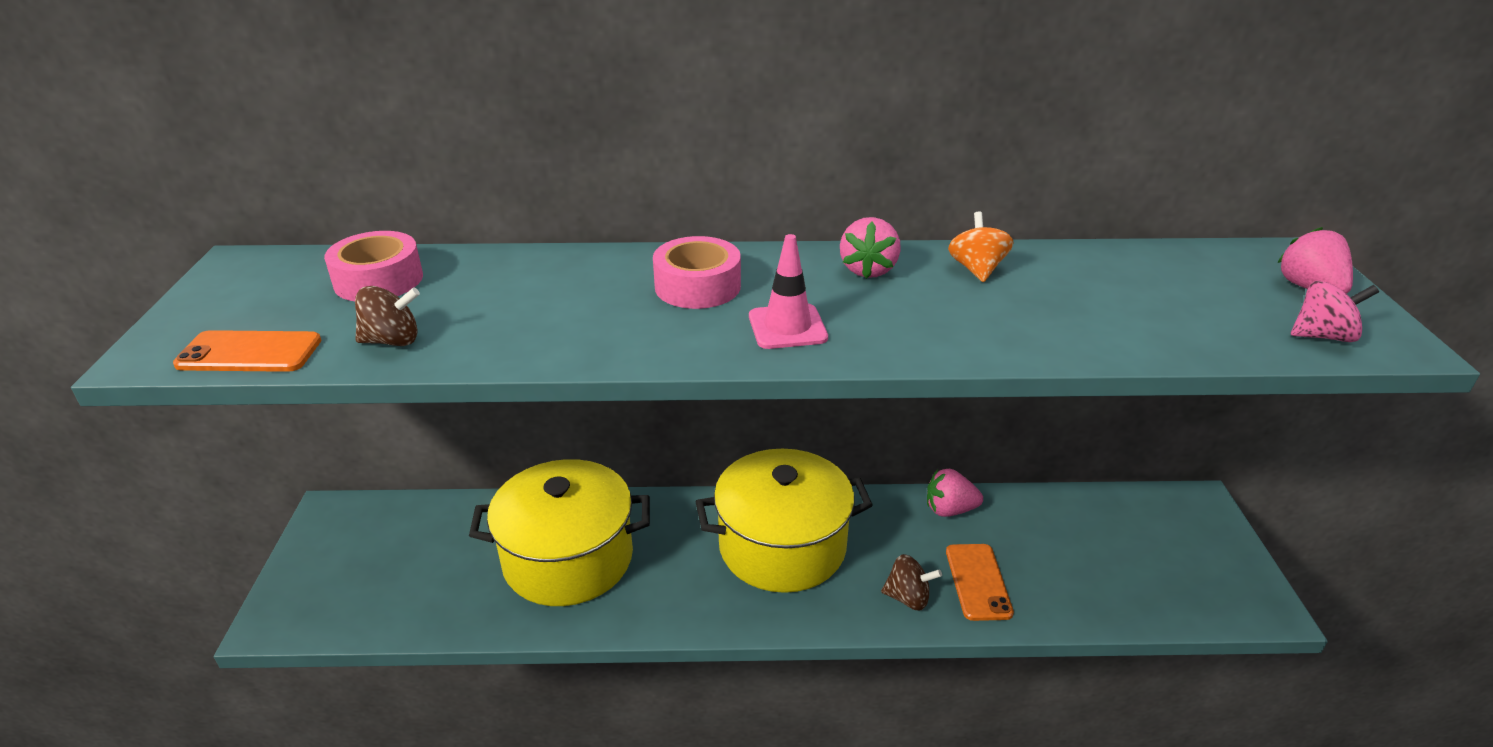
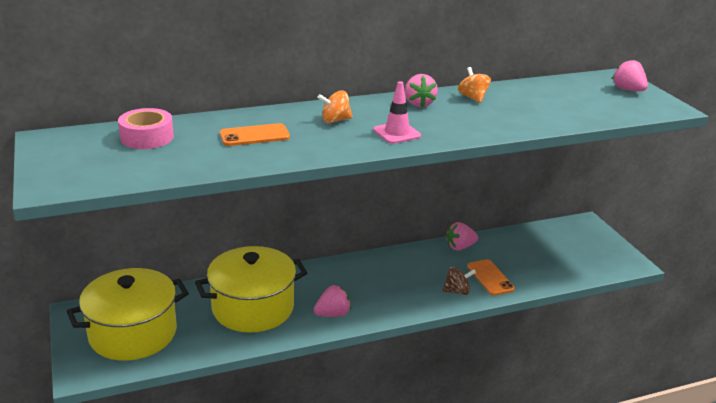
camera: 20 degrees left, 5 degrees down
orange phone [173,330,321,372] -> orange phone moved to [220,123,290,146]
brown spinning top [355,286,420,346] -> none
pink tape [653,236,741,309] -> orange spinning top [318,90,353,123]
yellow pot [696,449,873,593] -> yellow pot moved to [67,268,189,361]
pink spinning top [1291,280,1379,342] -> none
none -> pink strawberry [314,285,351,317]

